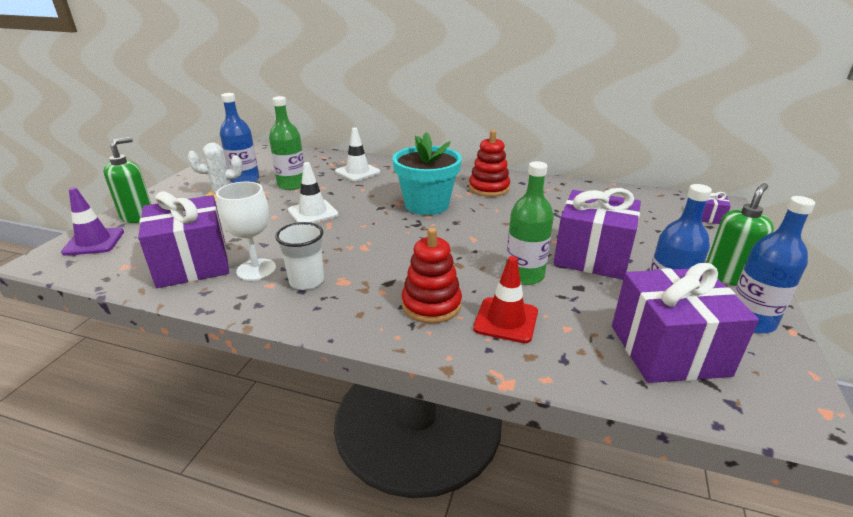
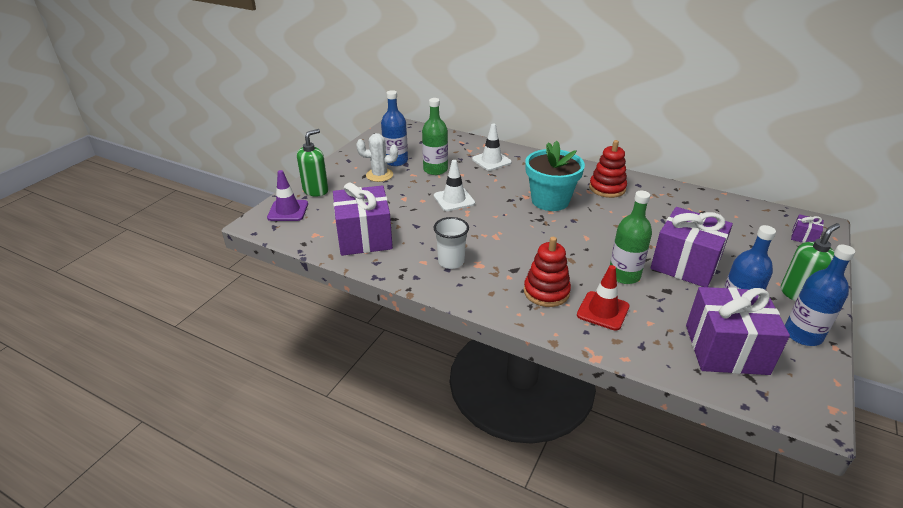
camera: 10 degrees right, 5 degrees up
white goblet [216,182,276,281] -> none

